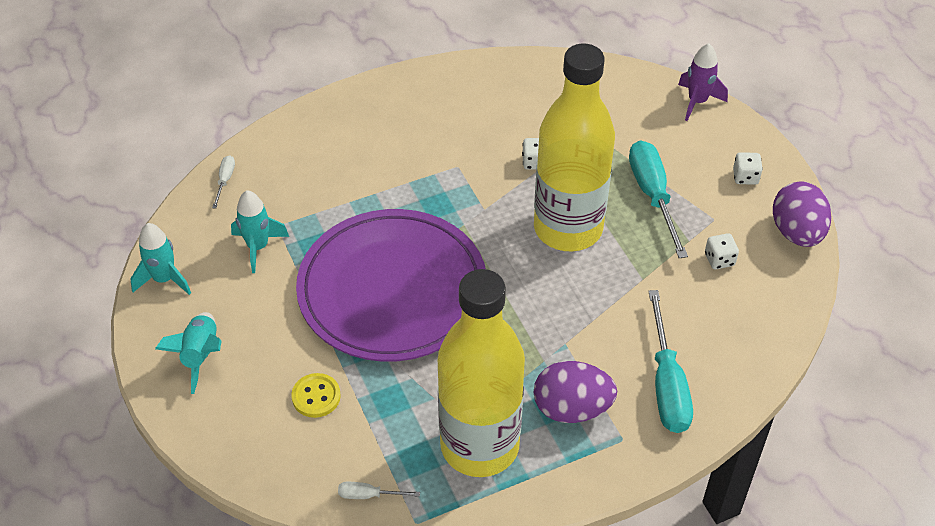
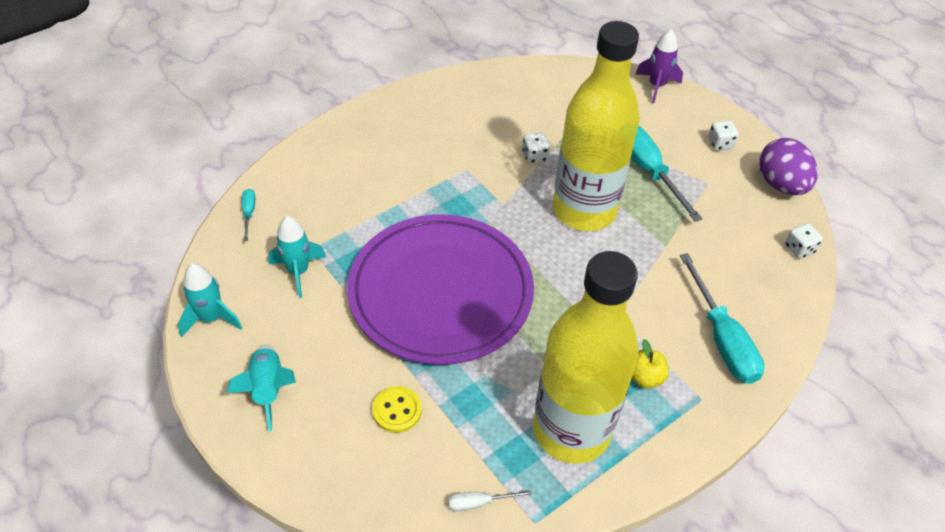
camera: 15 degrees left, 0 degrees up
white screwdriver [212,155,235,209] -> turquoise screwdriver [242,189,255,241]
purple egg [534,361,617,423] -> yellow apple [632,339,669,388]
white dice [705,233,739,269] -> white dice moved to [785,223,823,259]

